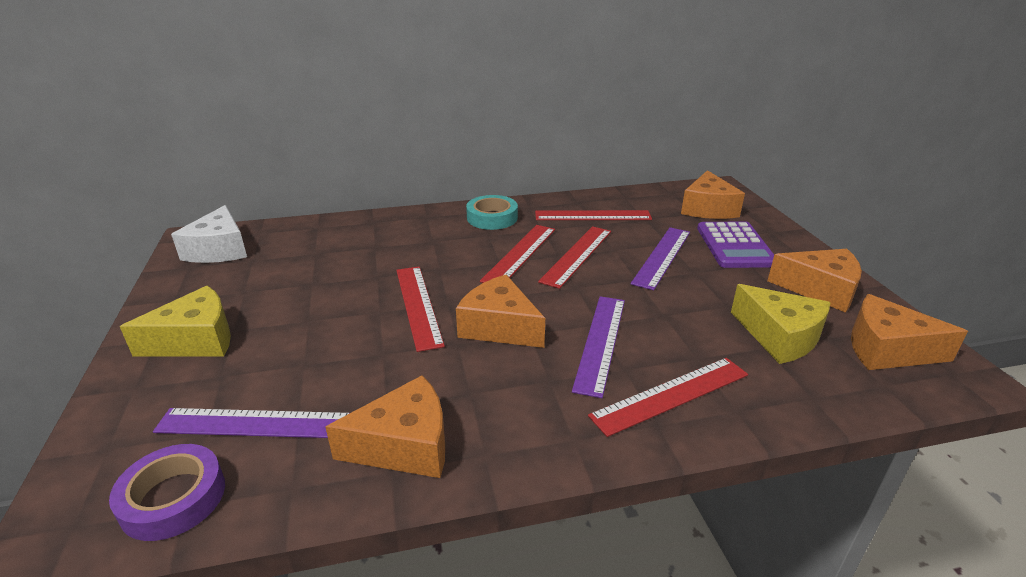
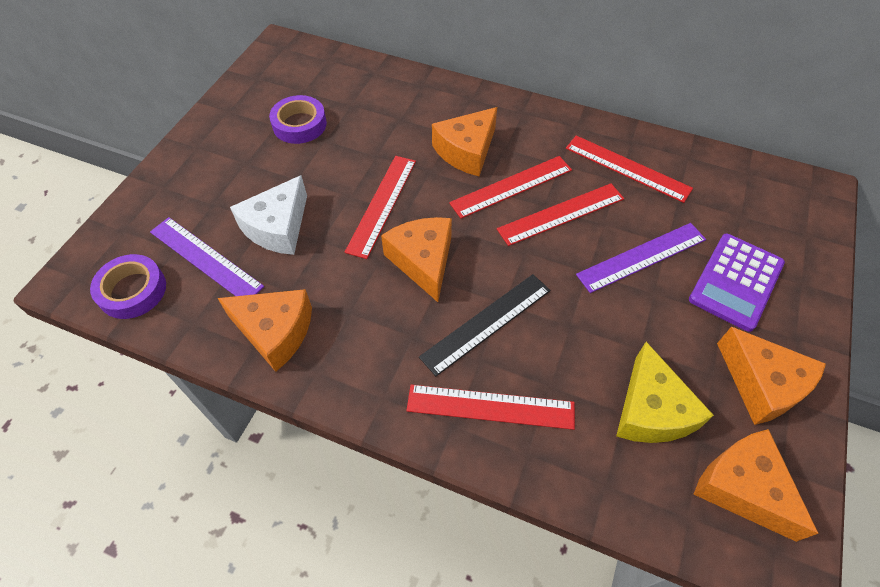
camera: 35 degrees right, 25 degrees up
yellow cheese [120,286,231,356] -> none
white cheese [171,205,247,263] -> white cheese moved to [230,175,307,255]
turquoise tape [466,195,518,230] -> none
purple ruler [572,296,625,398] -> black ruler [419,274,551,376]
orange cheese [681,170,745,219] -> orange cheese moved to [432,107,497,176]
none -> purple tape [269,95,327,144]

